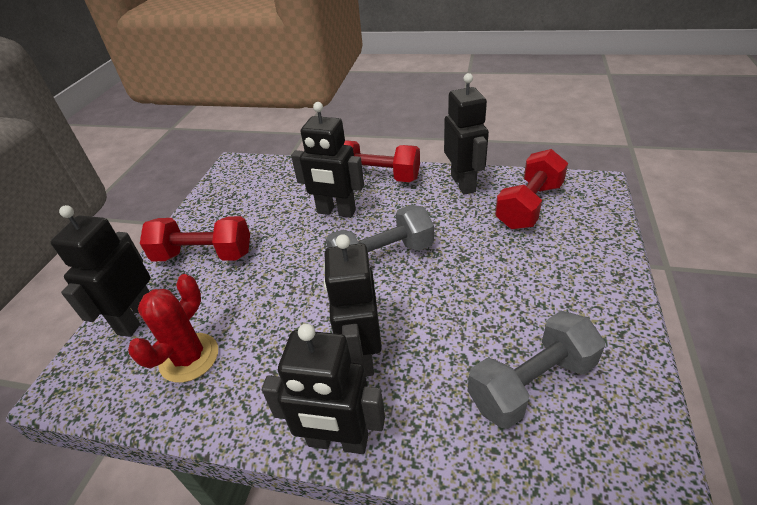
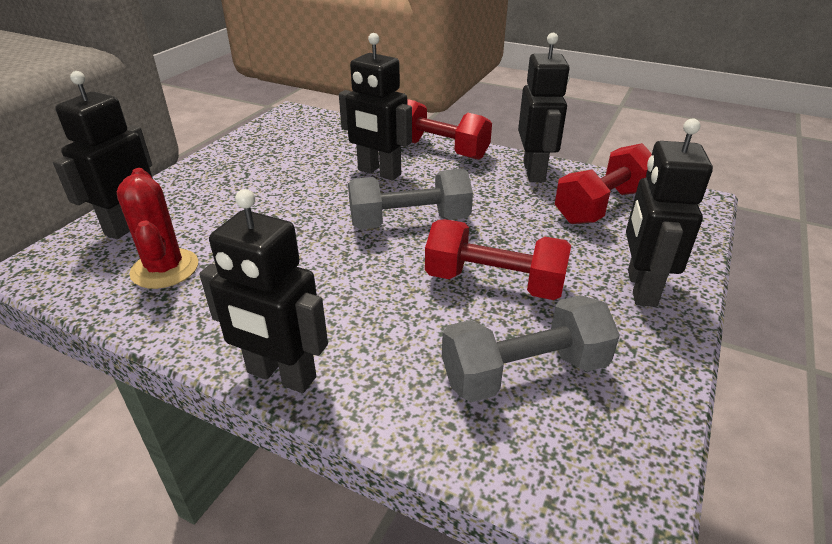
camera: 10 degrees right, 5 degrees down
red cactus [128,274,218,383] -> red cactus turned 60 degrees counterclockwise [117,168,198,289]
red dumbbell [140,216,250,261] -> red dumbbell moved to [425,219,571,300]
black robot [323,234,382,376] -> black robot moved to [626,118,713,307]

